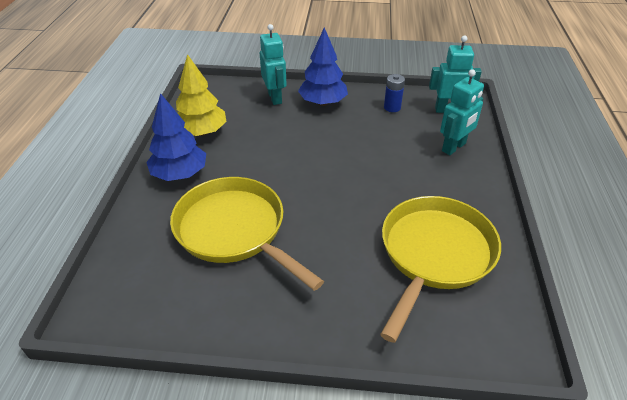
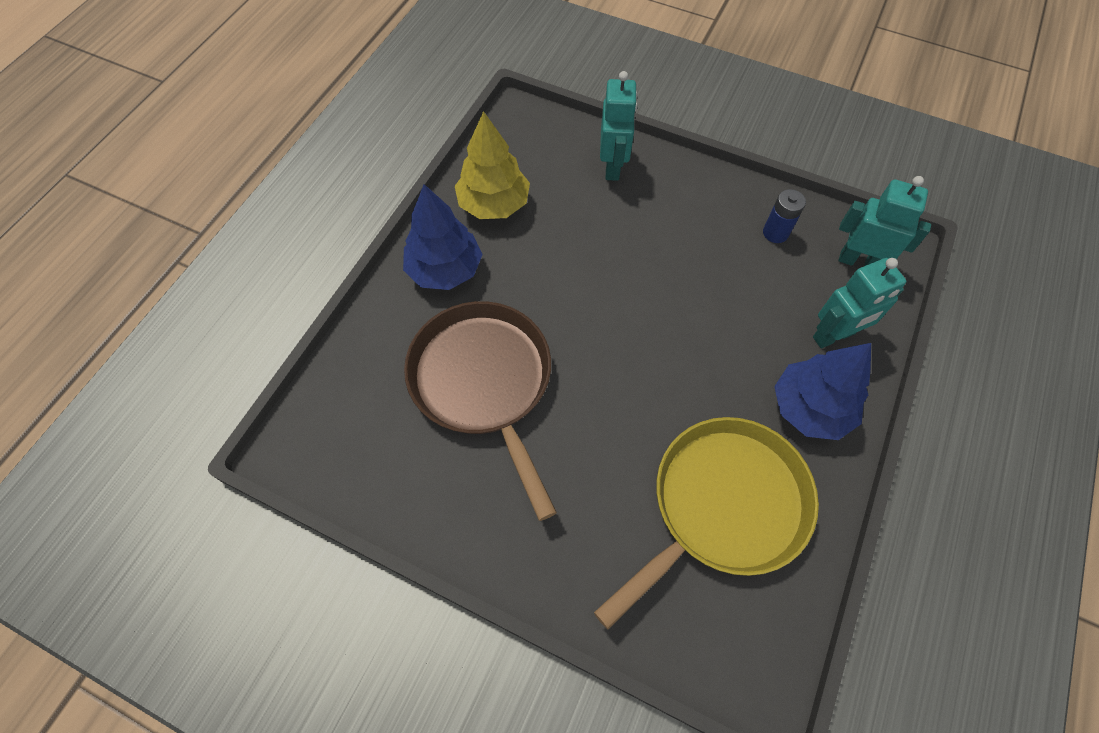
camera: 20 degrees right, 20 degrees up
yellow pan [170,177,324,291] -> brown pan [404,301,557,521]
blue tree [298,27,348,106] -> blue tree moved to [774,343,871,440]

